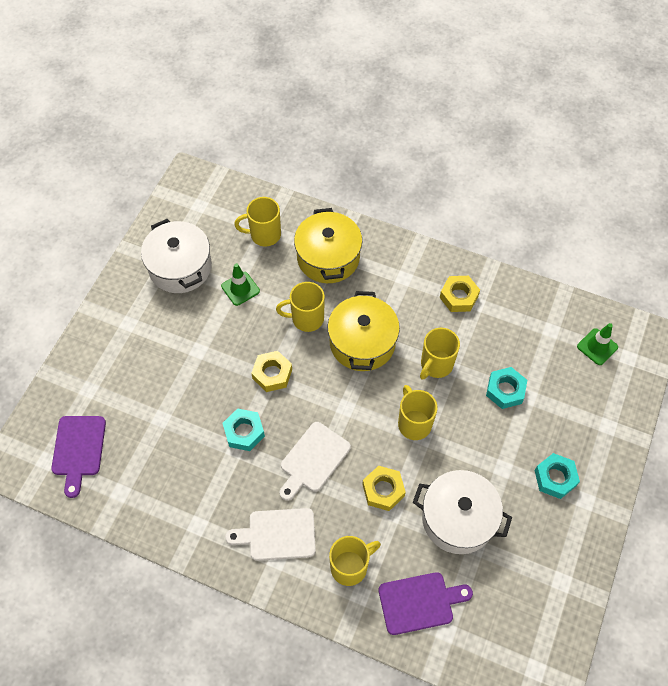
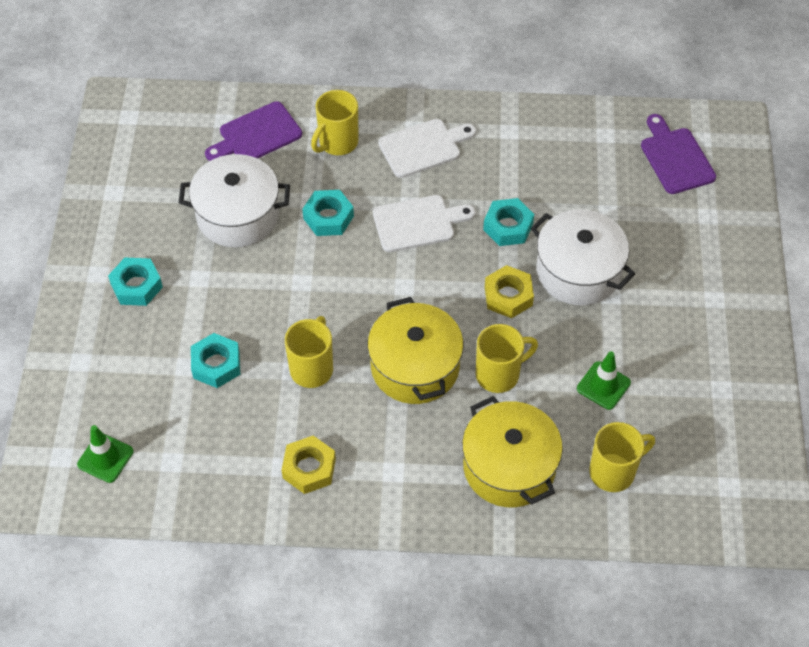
camera: 160 degrees right, 5 degrees down
white pot [141,219,212,293] -> white pot moved to [531,209,635,305]
white cutting board [280,422,351,501] -> white cutting board turned 60 degrees clockwise [373,195,476,252]
yellow nut [362,466,406,511] -> turquoise nut [302,190,354,236]
yellow mug [398,385,438,440] -> none

